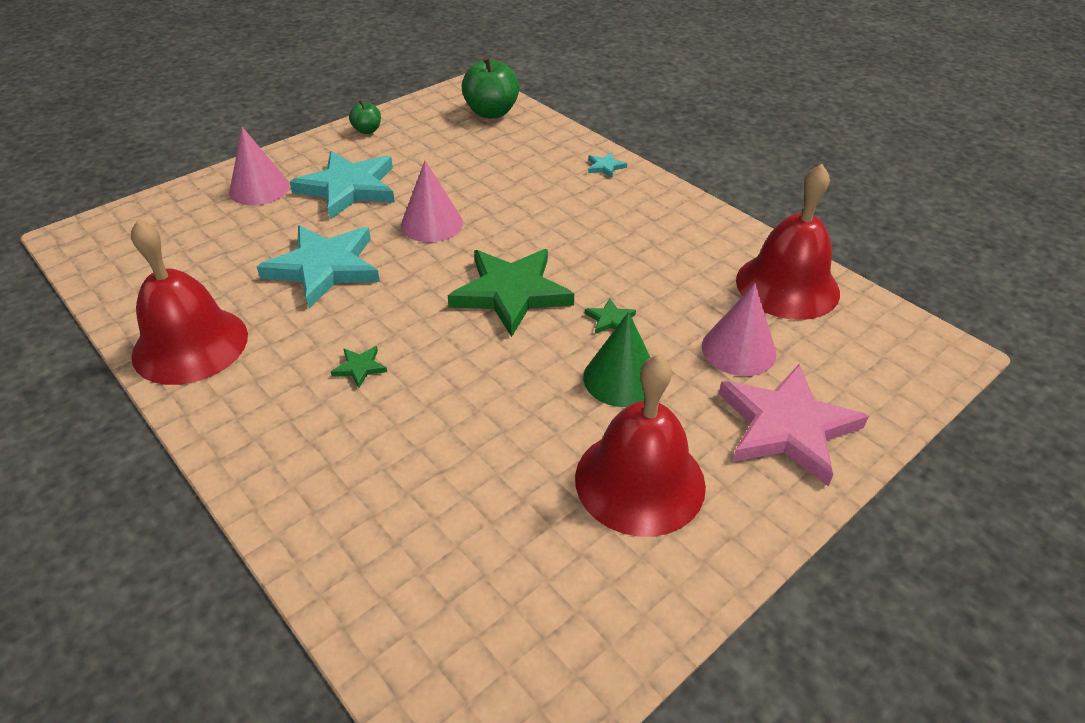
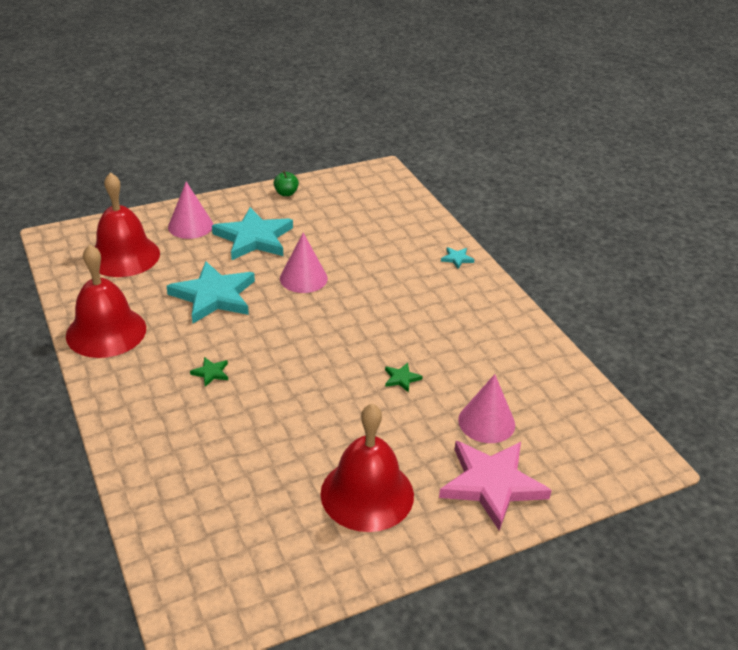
camera: 15 degrees right, 5 degrees down
green star [448,249,574,337] -> none
green apple [462,56,520,118] -> none
green cone [583,312,650,407] -> none
red bell [736,164,840,320] -> red bell moved to [94,172,160,277]

